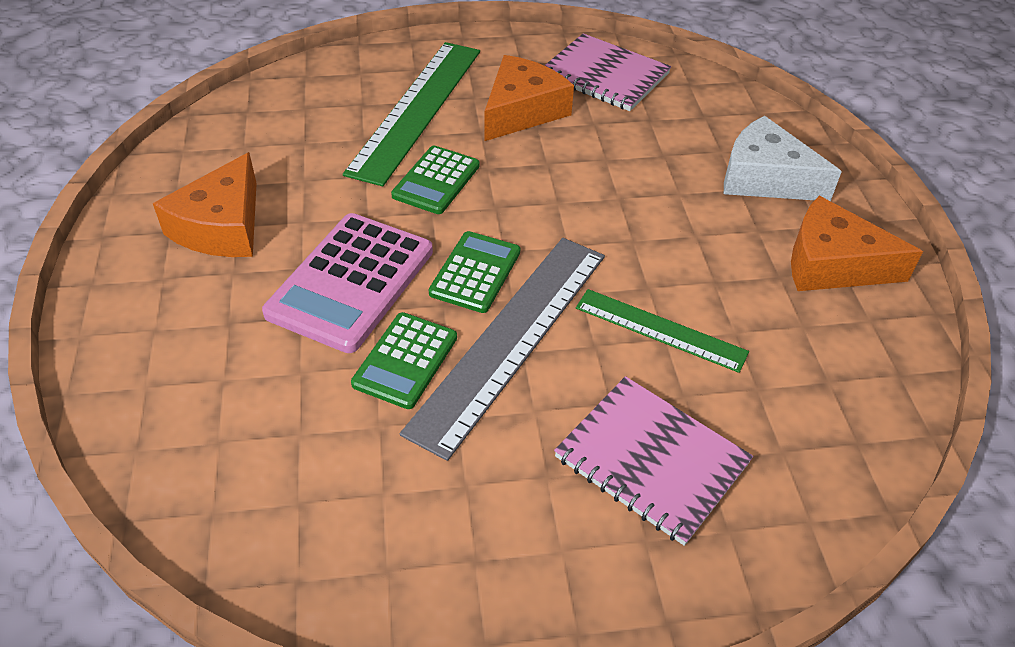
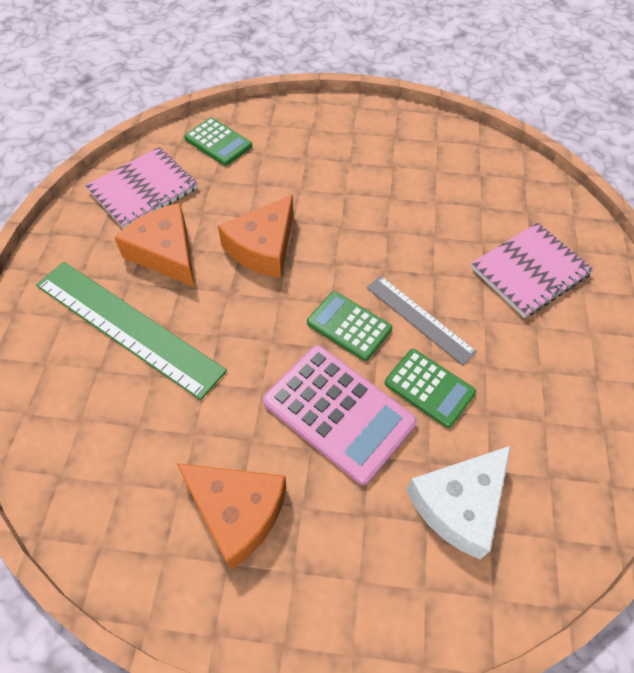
camera: 75 degrees left, 10 degrees up
green calculator [391,146,480,214] -> green calculator moved to [184,117,252,166]
grey ruler [400,238,605,461] -> grey ruler [367,276,477,365], size x0.57
green ruler [576,289,749,373] -> none
white cheese [724,116,842,201] -> white cheese moved to [406,446,511,559]
orange cheese [791,196,923,291] -> orange cheese moved to [218,194,293,278]

